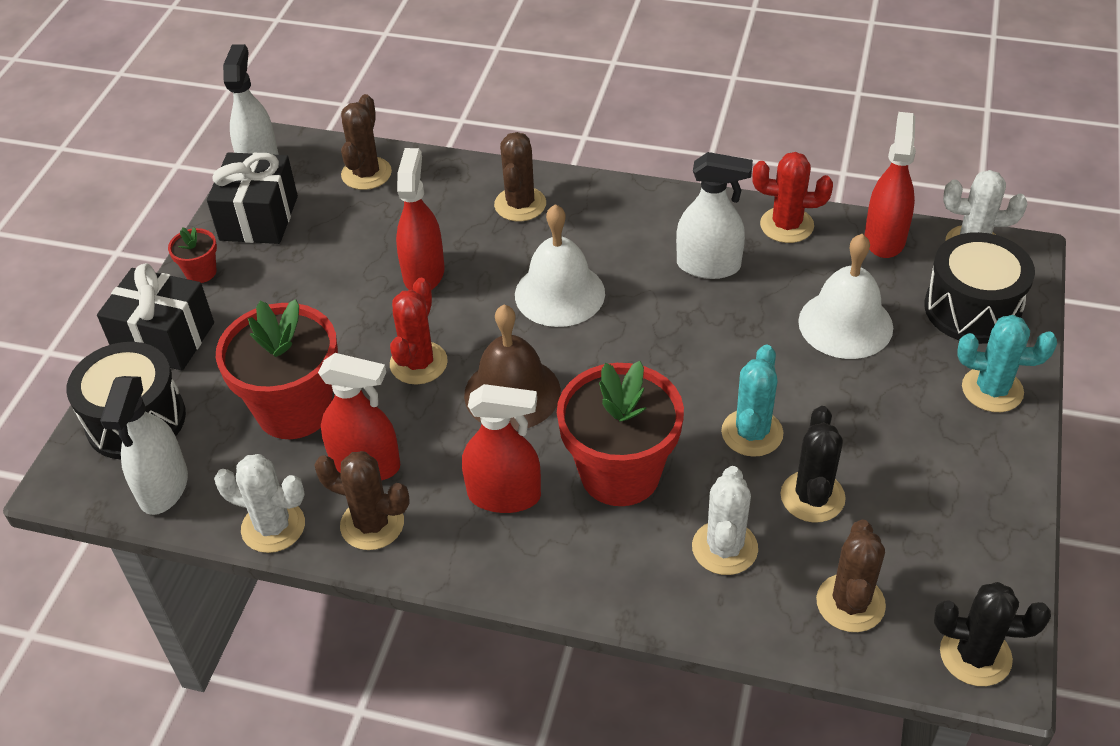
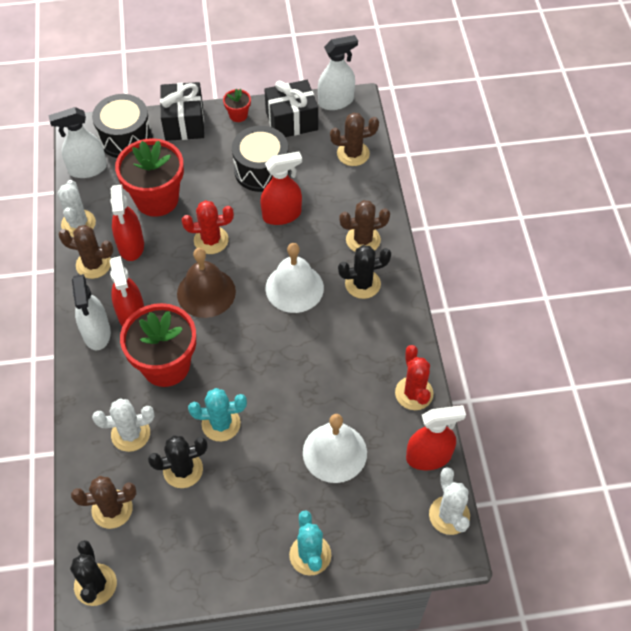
camera: 65 degrees right, 10 degrees up
brown cactus [314,451,410,550] -> brown cactus turned 75 degrees counterclockwise [58,225,114,279]
white spray bottle [676,152,753,279] -> white spray bottle moved to [72,274,111,350]
black drum [924,232,1035,344] -> black drum moved to [232,126,289,192]
none -> black cactus [338,245,391,299]

